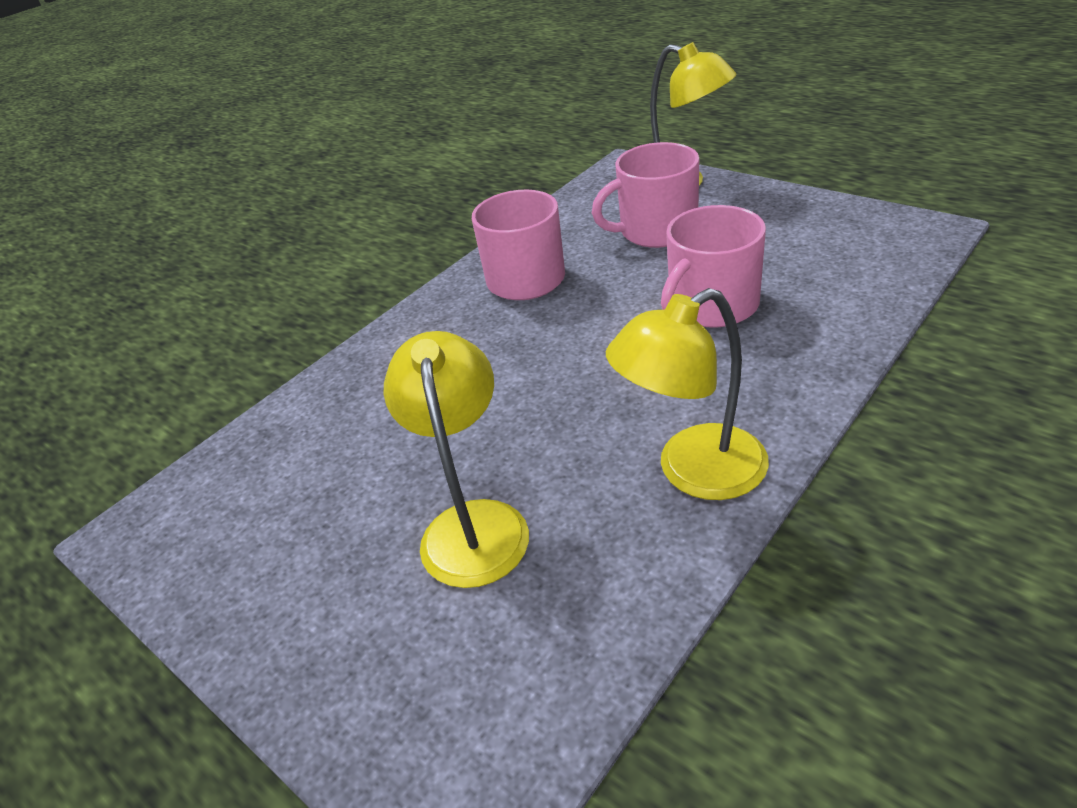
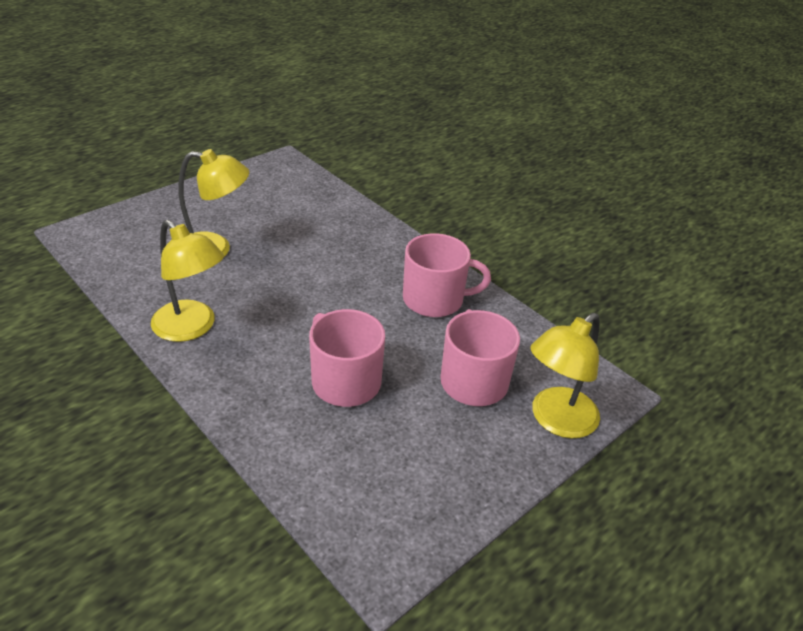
camera: 90 degrees right, 0 degrees up
yellow lamp [606,288,769,500] -> yellow lamp turned 150 degrees clockwise [151,220,224,342]

